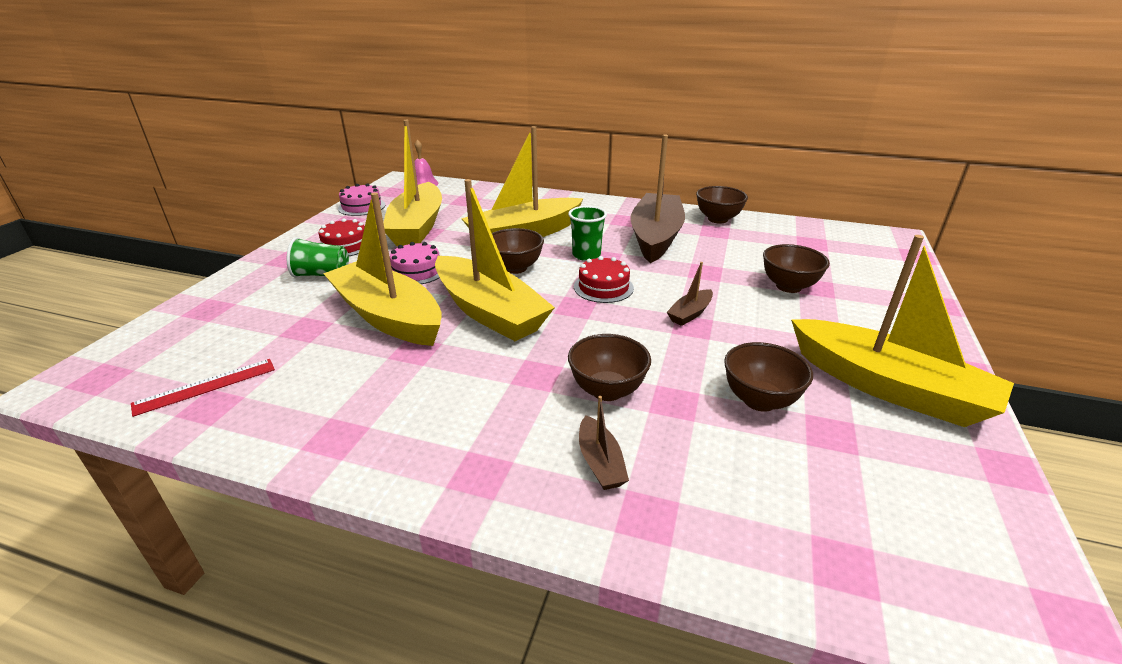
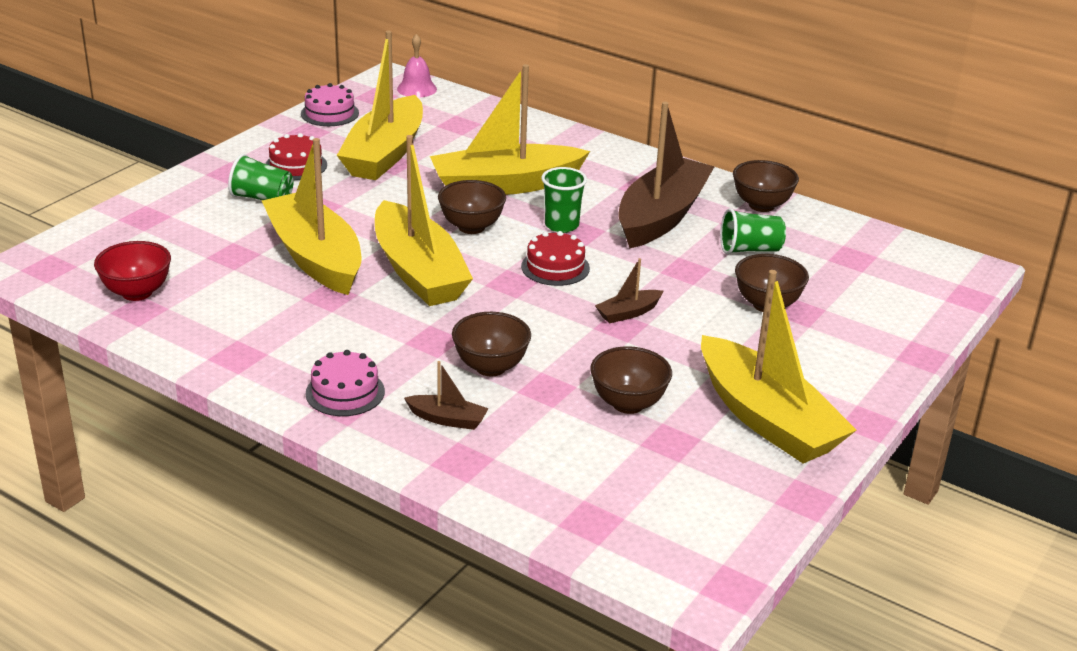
camera: 15 degrees right, 0 degrees up
red ruler [131,359,275,417] -> red bowl [94,241,171,301]
pink cake [390,242,440,284] -> pink cake moved to [305,350,385,416]
brown boat [579,396,629,490] -> brown boat turned 75 degrees counterclockwise [404,361,489,430]
none -> green cup [720,208,786,254]

